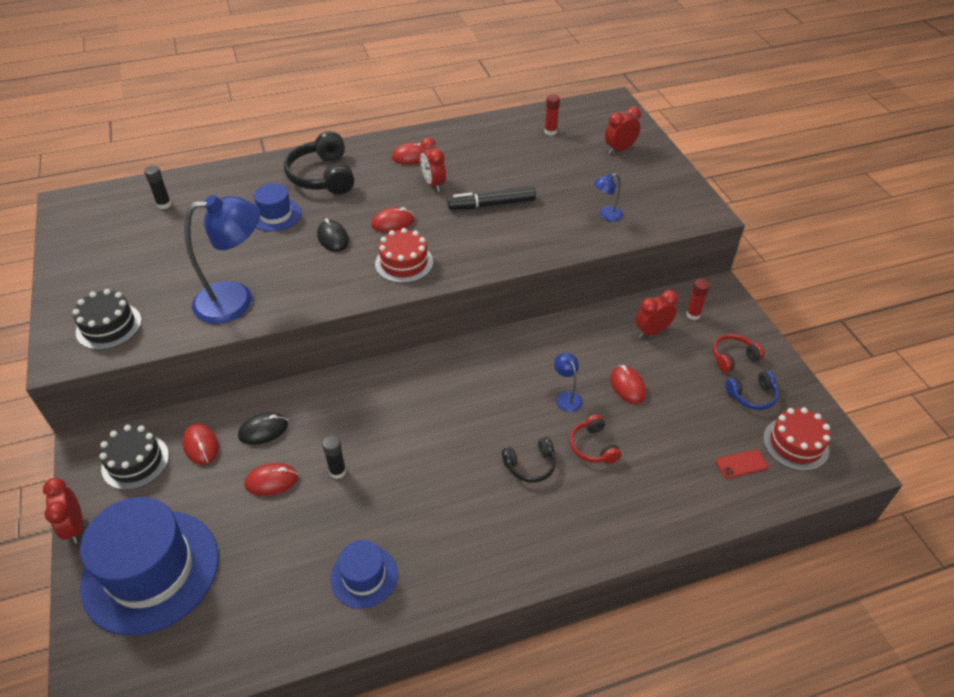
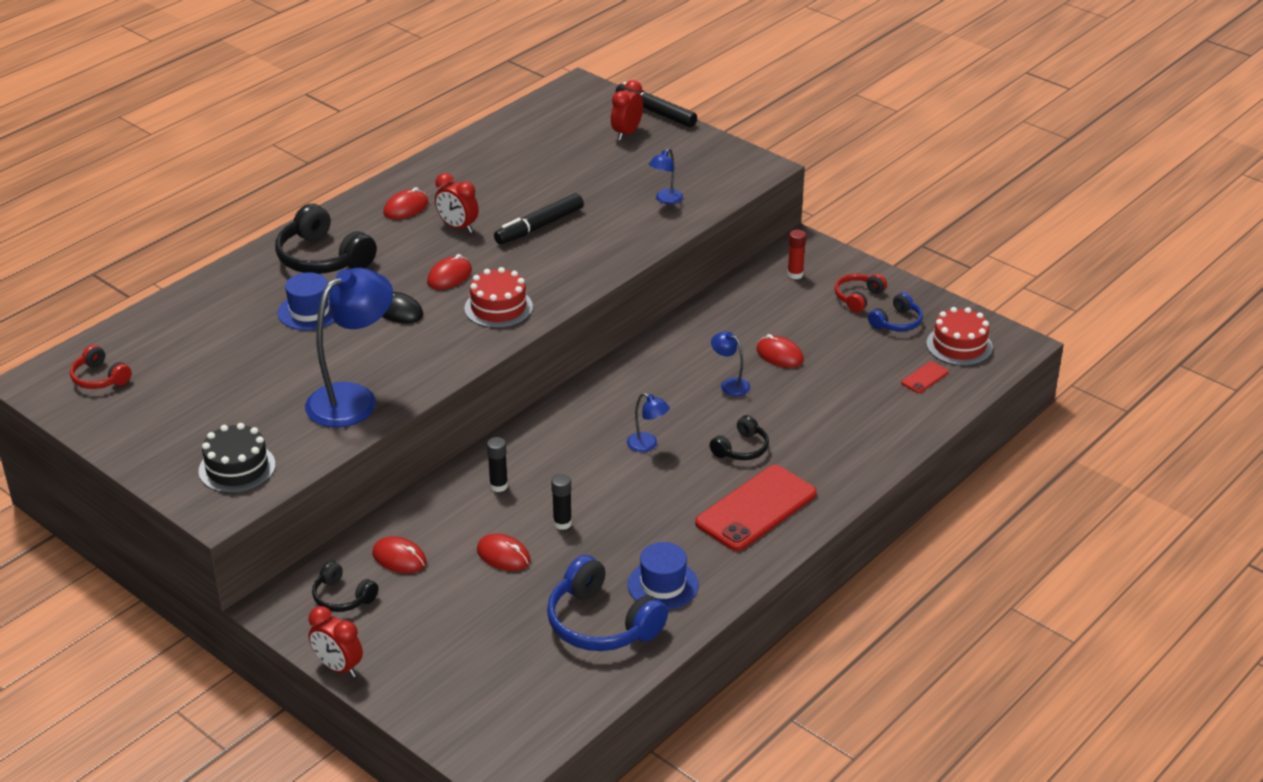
camera: 30 degrees left, 10 degrees down
blue hat [80,497,218,636] -> none
black cake [99,425,169,490] -> black headphones [312,561,378,612]
black glue stick [144,166,171,209] -> black glue stick moved to [487,437,508,492]
black mouse [238,413,288,445] -> none
red mouse [244,463,298,496] -> red mouse turned 75 degrees clockwise [477,533,531,571]
red glue stick [545,95,560,136] -> none
red headphones [570,414,621,464] -> red headphones moved to [70,345,132,389]
red clock [636,290,678,338] -> none
none -> blue headphones [547,555,668,651]
none -> black marker [616,82,697,127]
none -> blue lamp [627,393,670,452]
none -> red phone [695,465,817,551]

